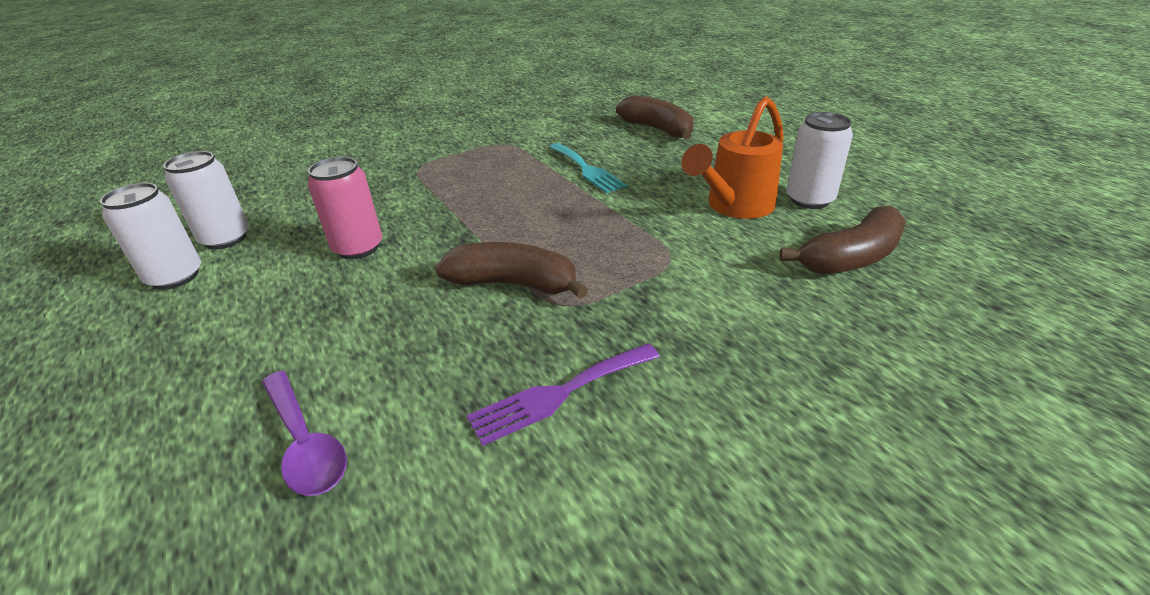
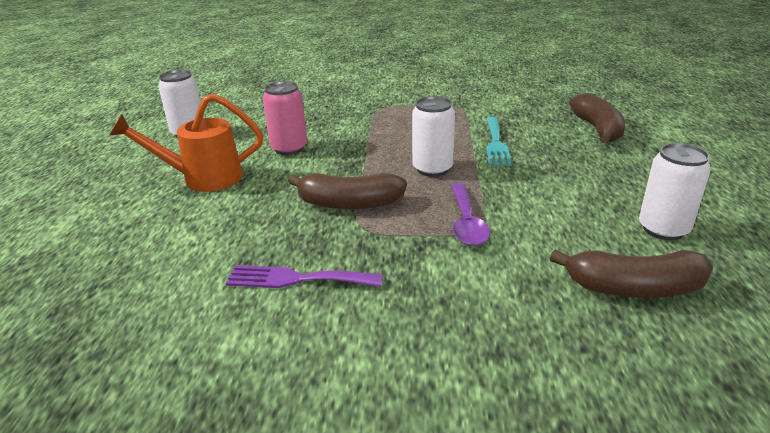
camera: 35 degrees right, 5 degrees down
white can [163,151,249,249] -> white can moved to [412,96,455,177]
purple spoon [262,371,347,496] -> purple spoon moved to [451,183,490,246]
brown banana [435,242,588,299] -> brown banana turned 135 degrees clockwise [288,173,407,209]
orange watering can [681,96,784,219] -> orange watering can moved to [109,93,263,192]

